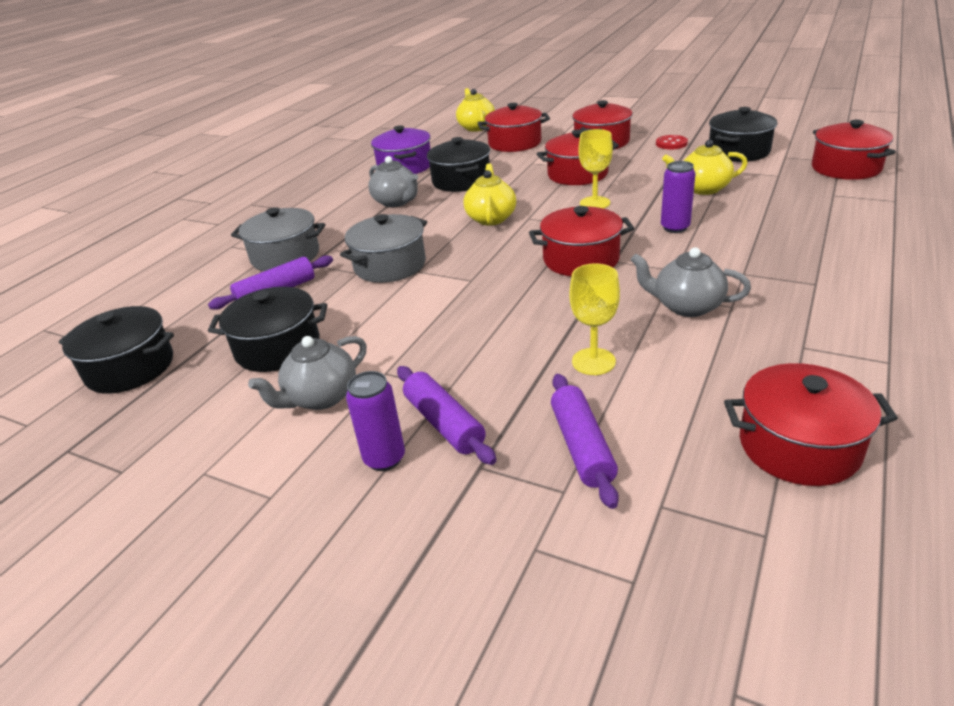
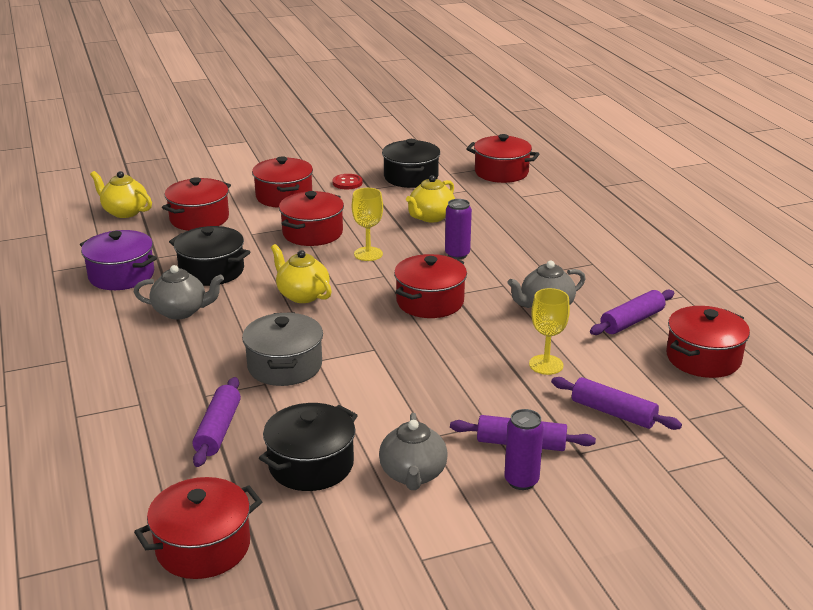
camera: 50 degrees left, 5 degrees down
black pot [59,306,174,394] -> red pot [134,477,262,579]
grey pot [231,207,325,271] -> none
none -> purple rolling pin [590,290,674,335]

